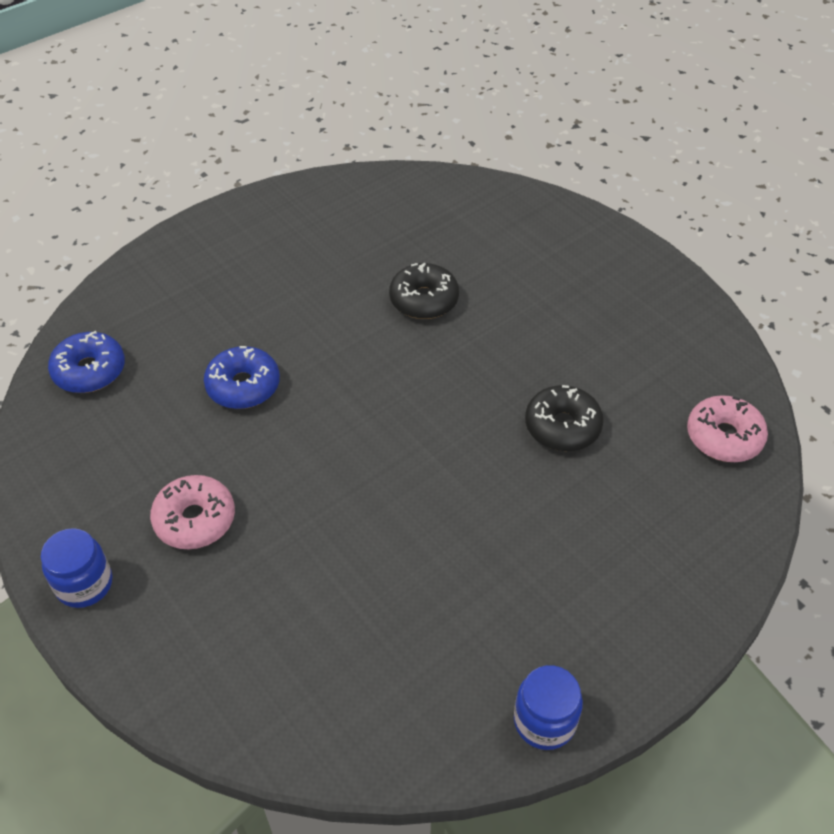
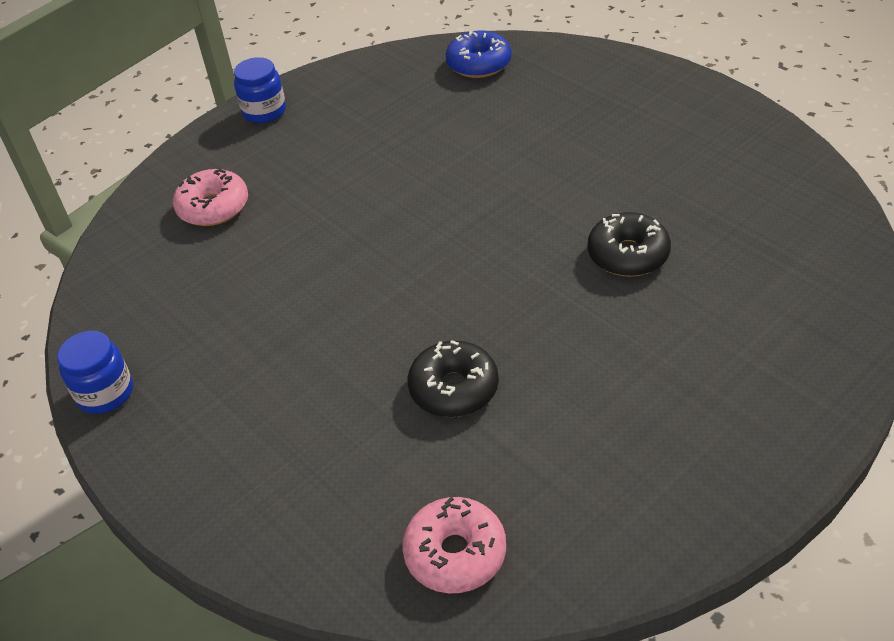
camera: 90 degrees right, 5 degrees down
pink donut [150,475,235,549] -> pink donut moved to [173,168,248,226]
blue donut [204,346,280,409] -> none

